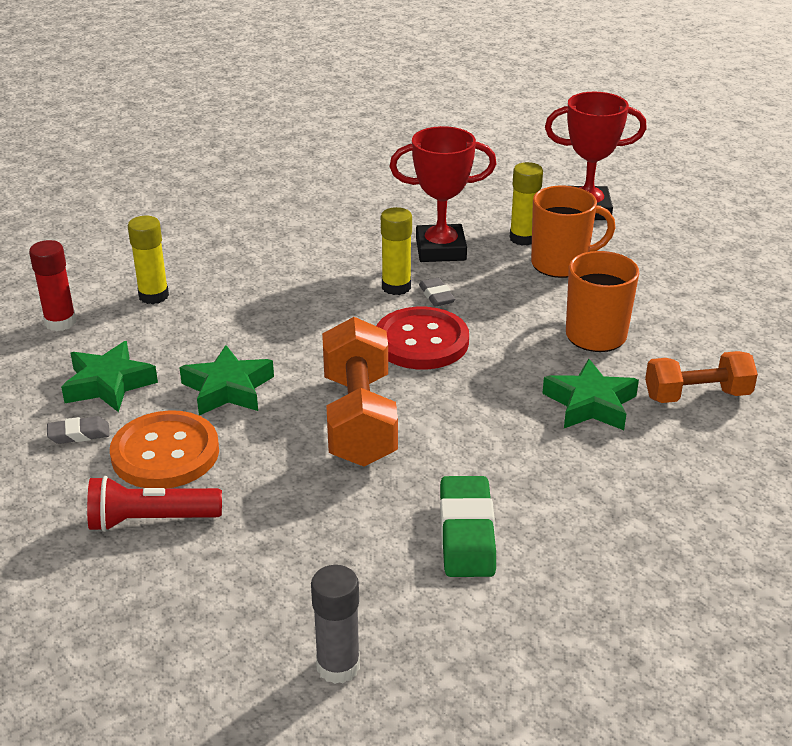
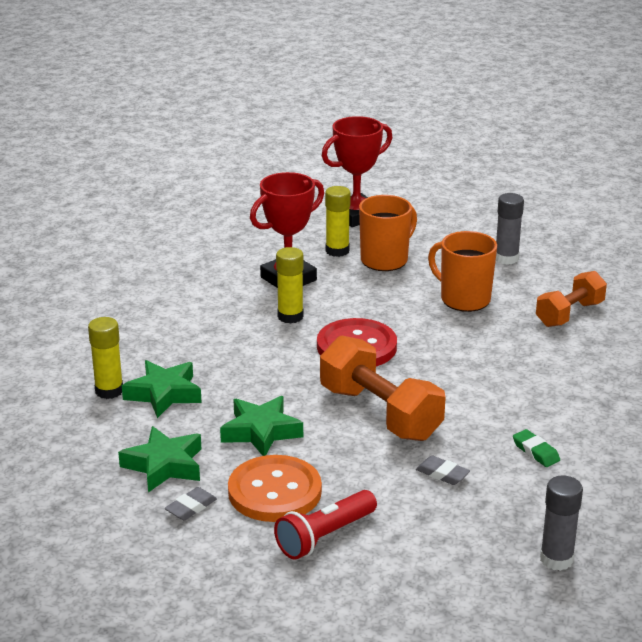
camera: 35 degrees left, 5 degrees down
red glue stick [29,240,76,331] -> none
grey eraser [419,278,455,306] -> grey eraser moved to [416,456,470,485]
green eraser [440,476,496,577] -> green eraser [513,429,560,467], size x0.54
green star [542,359,639,430] -> green star moved to [122,360,202,418]
none -> grey glue stick [496,193,524,265]

